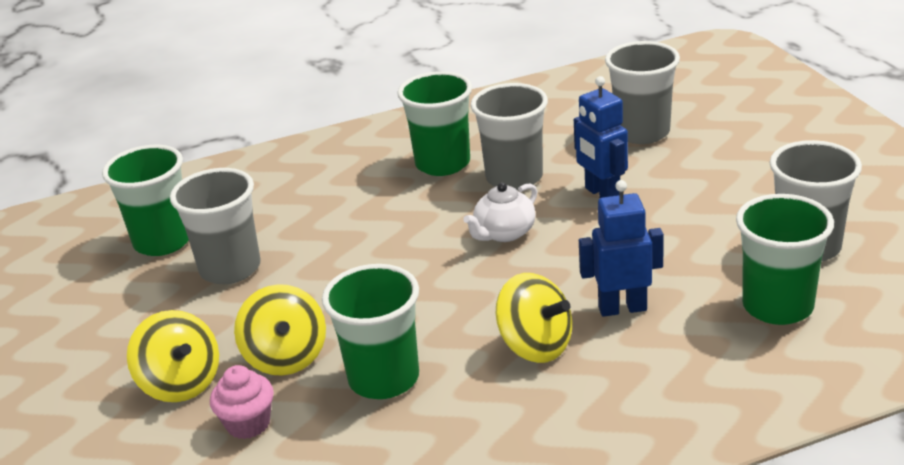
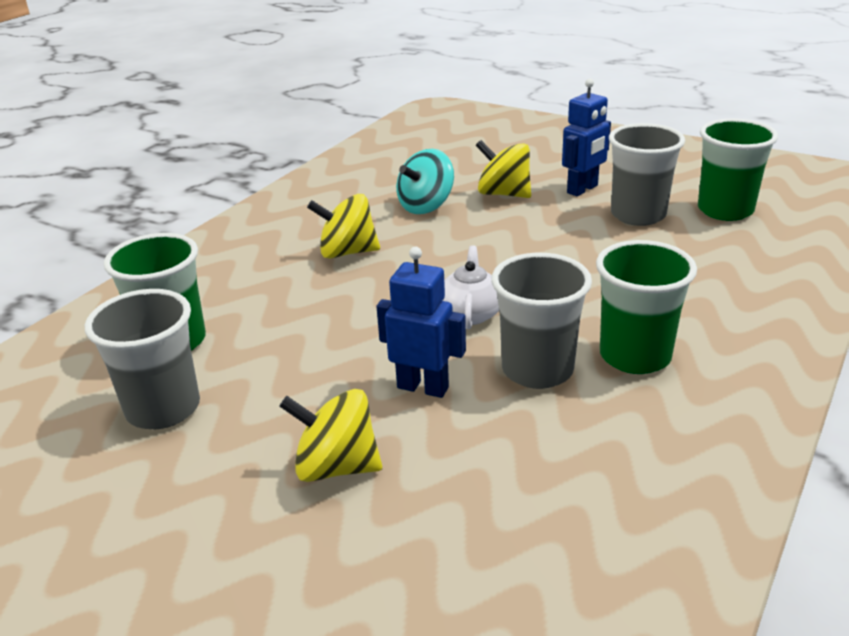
camera: 140 degrees right, 0 degrees up
yellow spinning top [127,310,219,402] -> yellow spinning top moved to [279,389,382,482]
pink cupcake [210,365,274,439] -> none
green cup [322,264,419,399] -> turquoise spinning top [396,149,454,214]
blue robot [579,180,664,317] -> blue robot moved to [562,78,611,196]
grey cup [605,41,680,144] -> none

